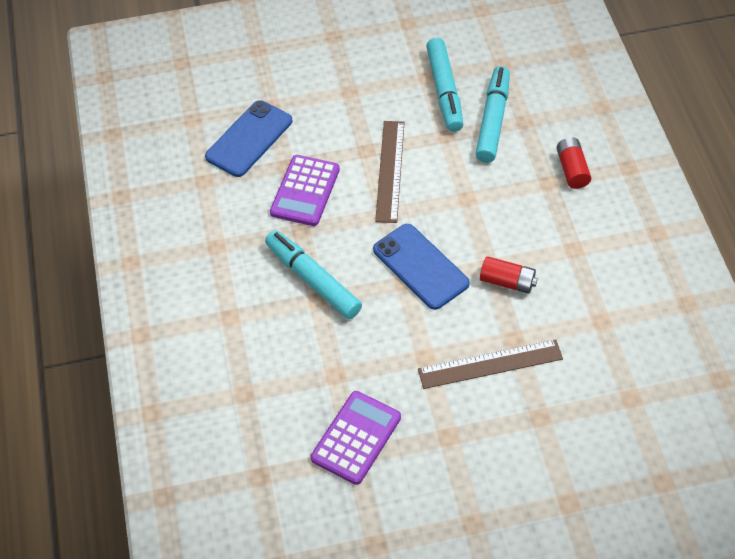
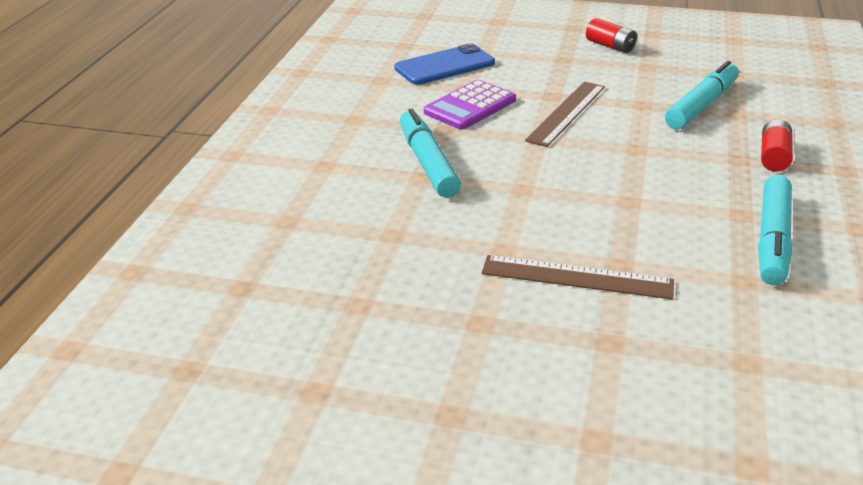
camera: 25 degrees right, 20 degrees down
purple calculator [311,391,401,485] -> none
blue phone [373,224,470,310] -> none
turquoise marker [426,38,463,132] -> turquoise marker moved to [758,175,792,285]
red battery [480,256,538,294] -> red battery moved to [586,18,637,53]

